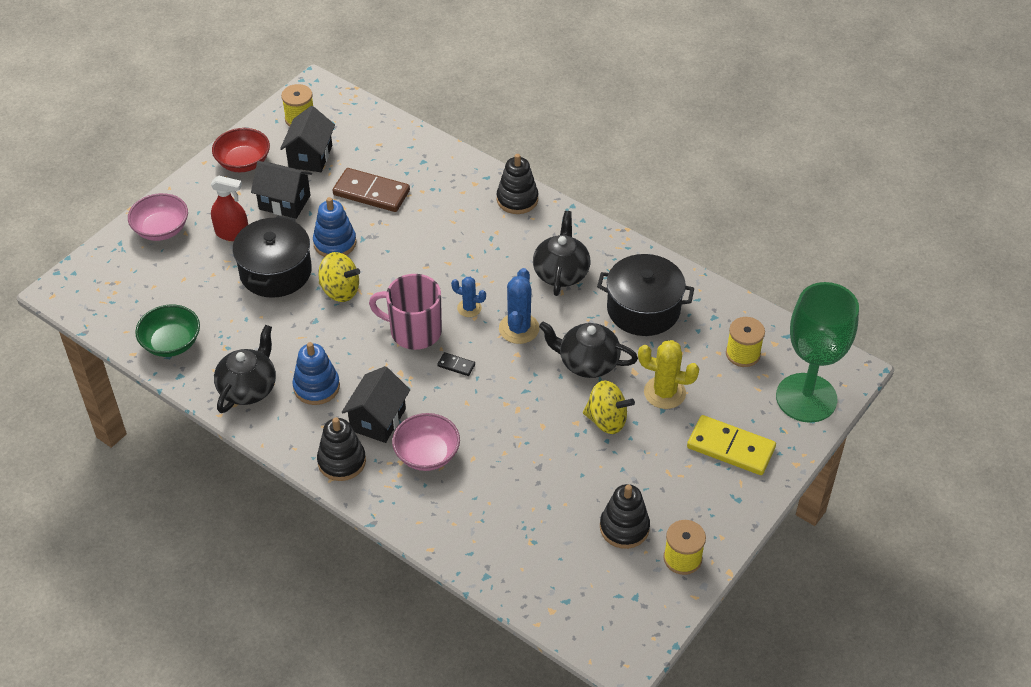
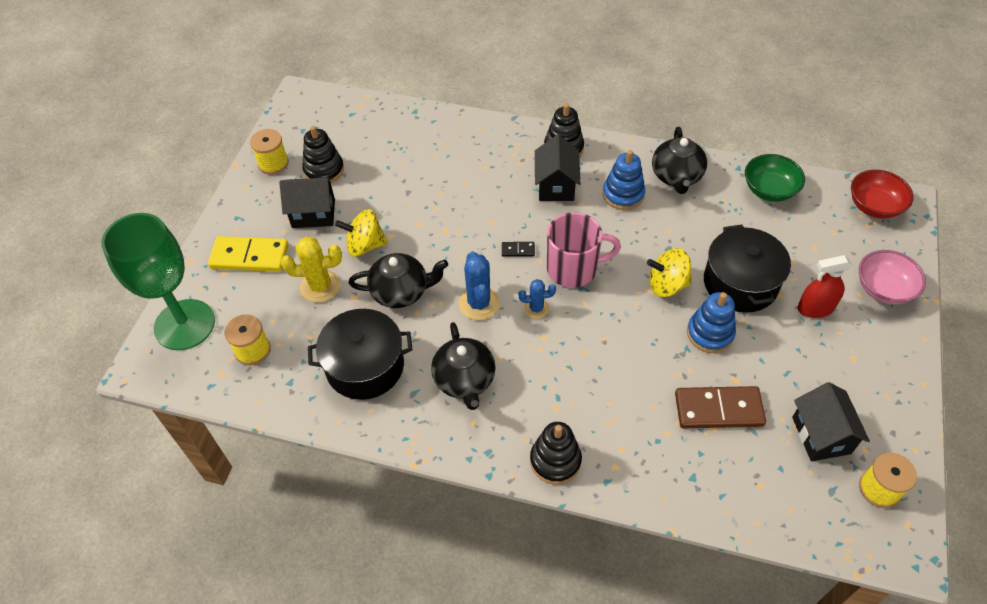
camera: 160 degrees right, 5 degrees up
red bowl [212,128,270,172] -> red bowl moved to [851,170,914,219]
black house [251,161,312,219] -> black house moved to [279,177,335,228]
pink bowl [392,413,460,471] -> none

